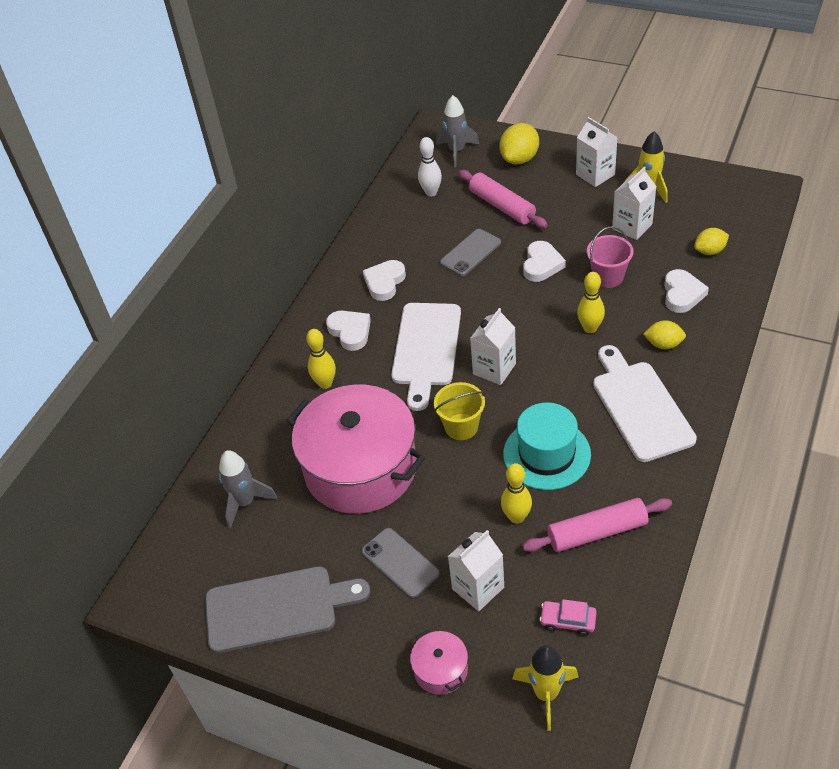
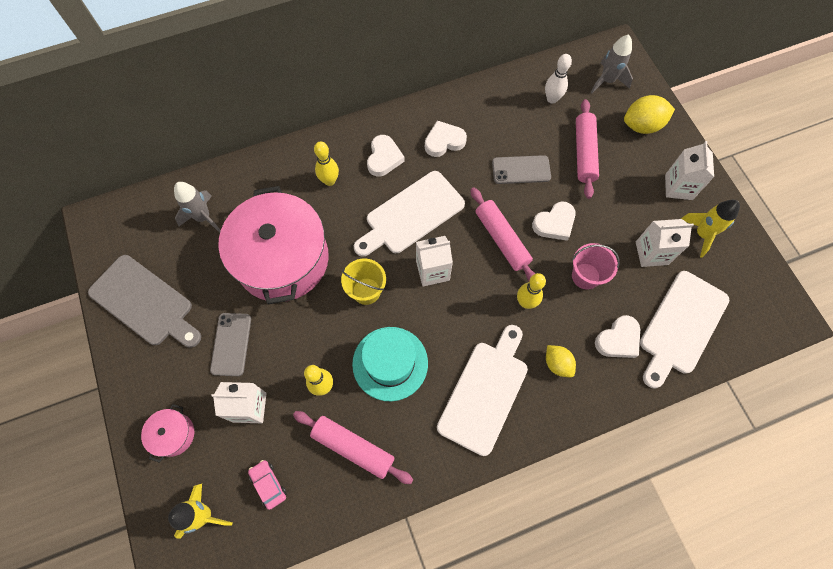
camera: 40 degrees right, 20 degrees up
yellow lemon [694,228,729,255] -> white cutting board [640,271,729,388]
none -> pink rolling pin [470,187,535,281]

